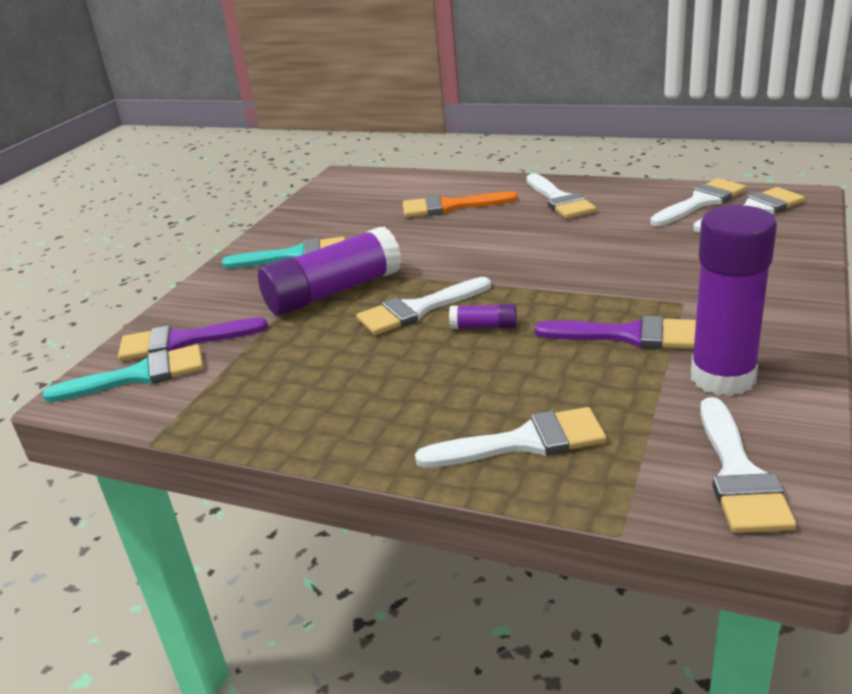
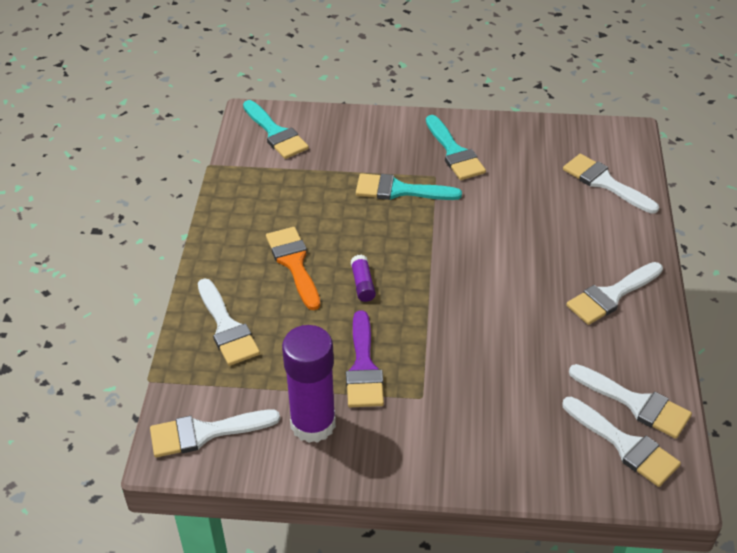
camera: 70 degrees right, 15 degrees up
purple brush [118,317,268,361] -> none
purple glue stick [258,226,402,316] -> turquoise brush [356,173,462,200]
white brush [356,277,491,335] -> white brush moved to [563,154,659,214]
orange brush [403,192,518,217] -> orange brush moved to [266,227,320,310]

